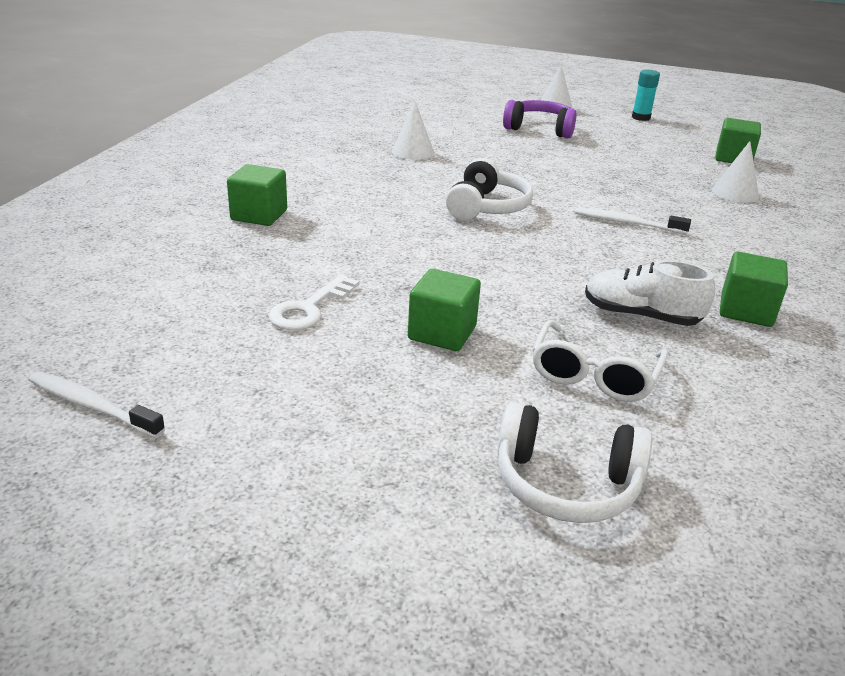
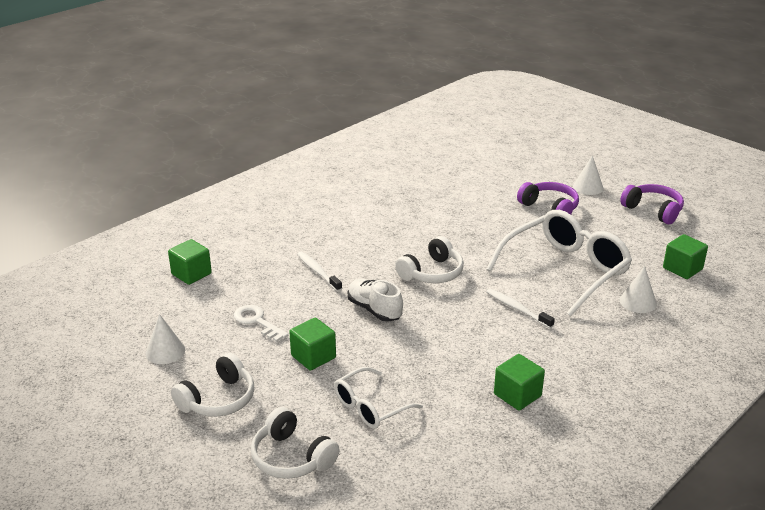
camera: 30 degrees right, 0 degrees up
white toothbrush [28,371,165,438] -> white toothbrush moved to [297,252,342,292]
green cube [227,164,287,226] -> green cube moved to [168,239,212,285]
white key [268,274,359,330] -> white key turned 75 degrees clockwise [234,305,288,342]
white cone [392,101,434,160] -> white cone moved to [146,314,185,364]
white shoe [585,260,715,326] -> white shoe moved to [348,279,403,322]
turquoise glue stick [632,69,660,121] -> purple headphones [620,184,684,224]
none -> white headphones [171,353,255,417]
none -> white glasses [486,210,632,317]

